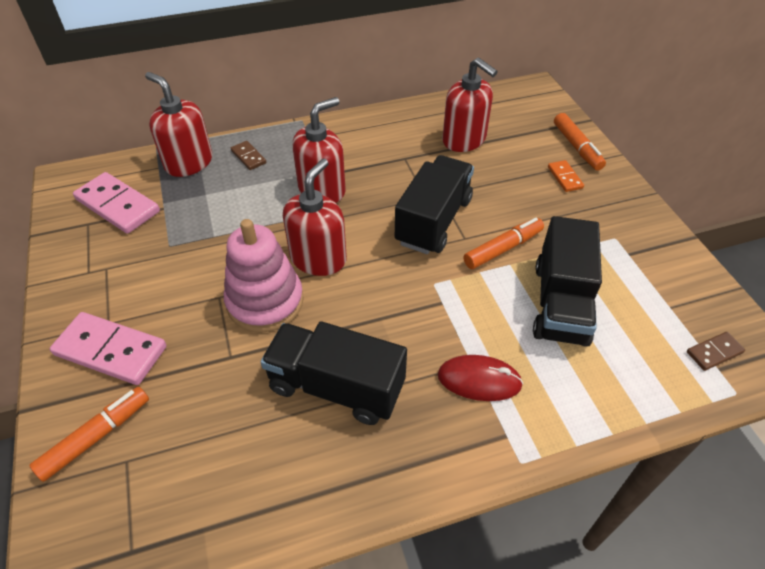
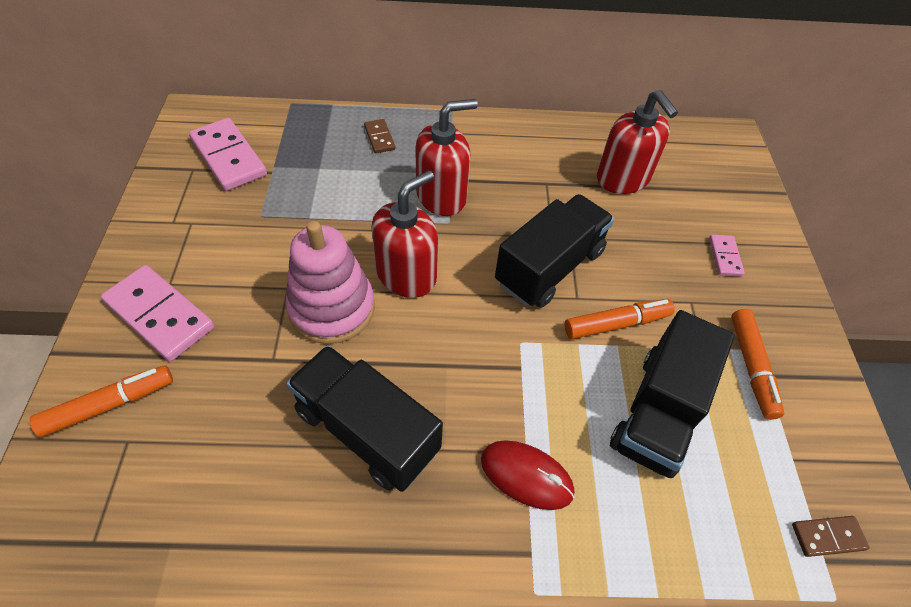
camera: 15 degrees right, 5 degrees up
red soap dispenser [145,72,212,177] -> none
orange domino [548,160,584,192] -> pink domino [709,234,745,277]
orange marker [554,113,606,170] -> orange marker moved to [731,309,784,420]

